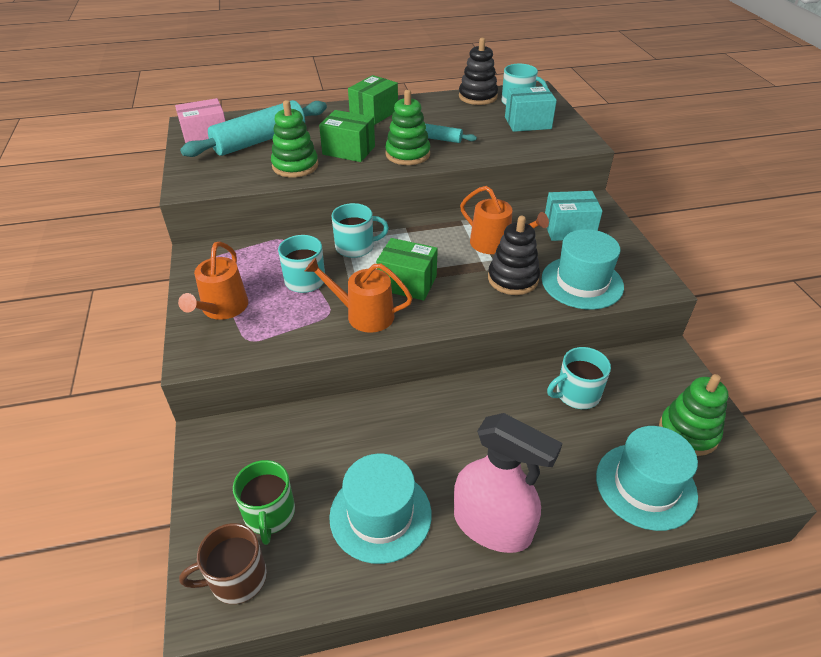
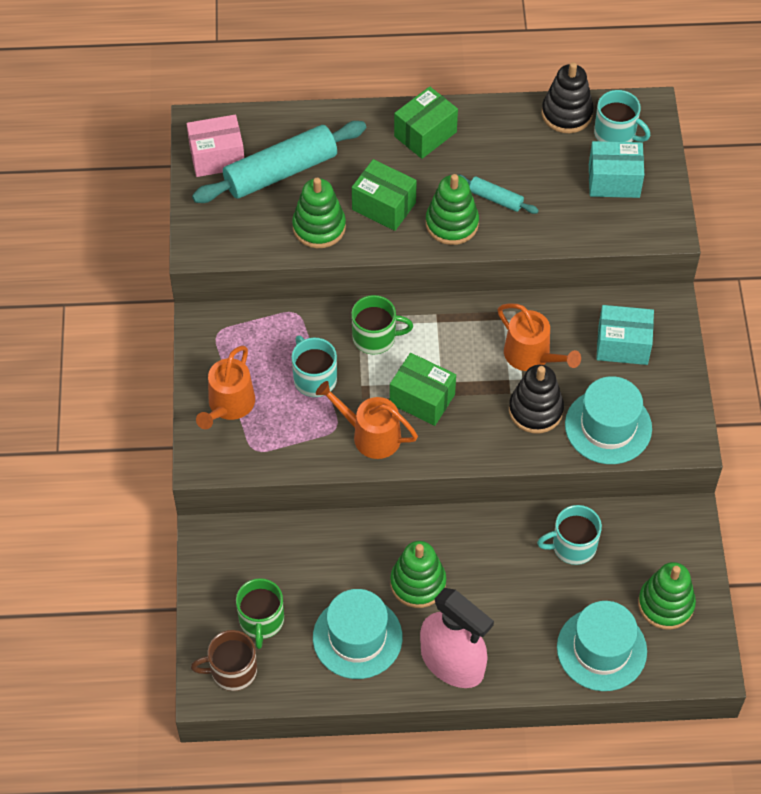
camera: 10 degrees right, 15 degrees up
turquoise mug [332,203,389,258] -> green mug [351,295,413,355]
none -> green stacking toy [390,541,446,608]

